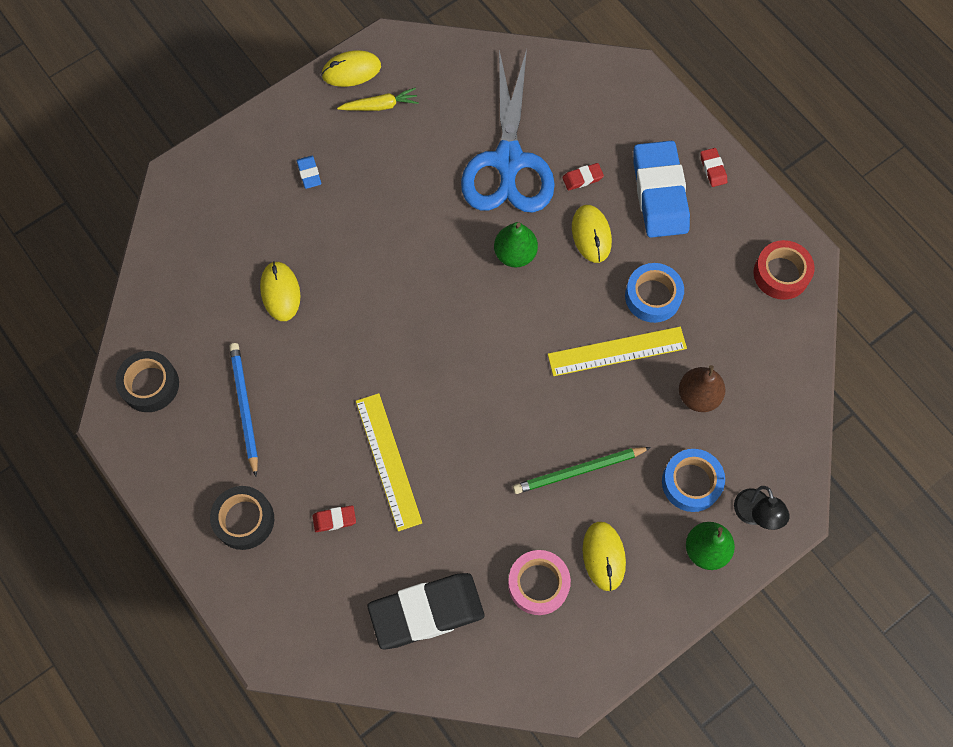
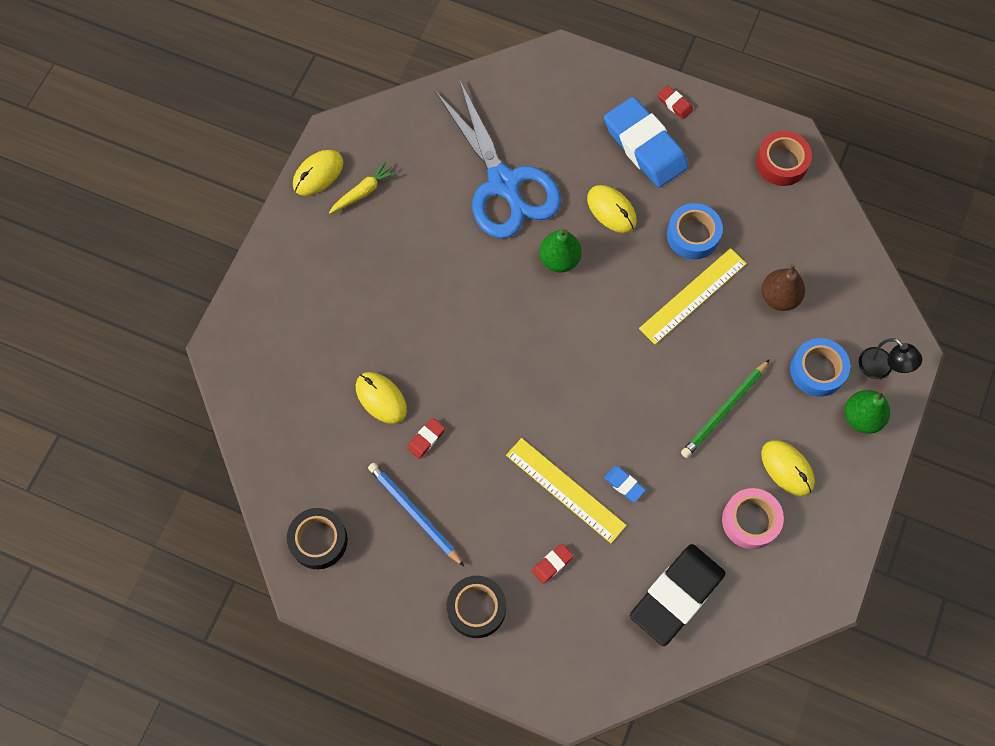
camera: 30 degrees left, 0 degrees up
blue eraser [297,156,321,189] -> blue eraser moved to [604,466,646,502]
red eraser [562,163,604,191] -> red eraser moved to [407,418,445,459]

